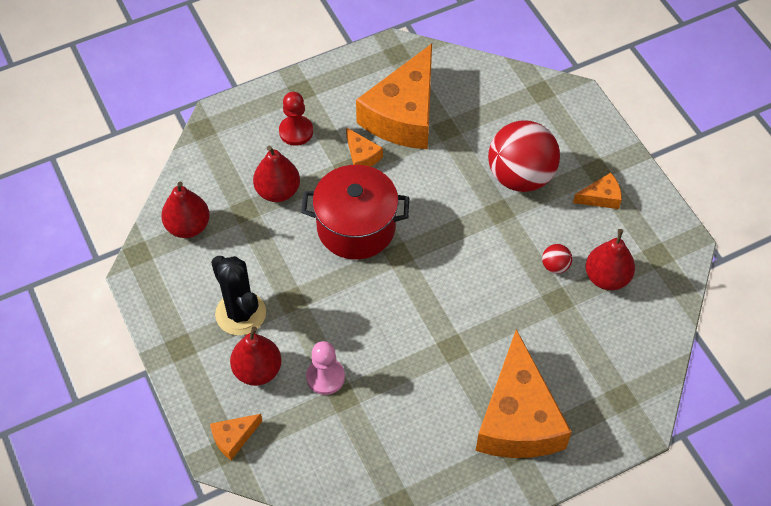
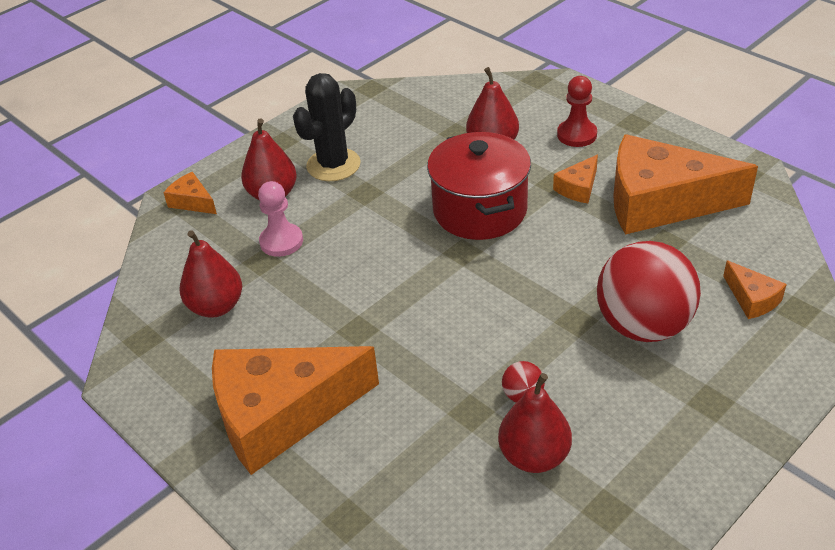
camera: 75 degrees right, 15 degrees down
red pear [161,182,210,238] -> red pear moved to [180,230,242,318]
orange cheese [573,173,622,209] -> orange cheese moved to [723,260,787,319]

